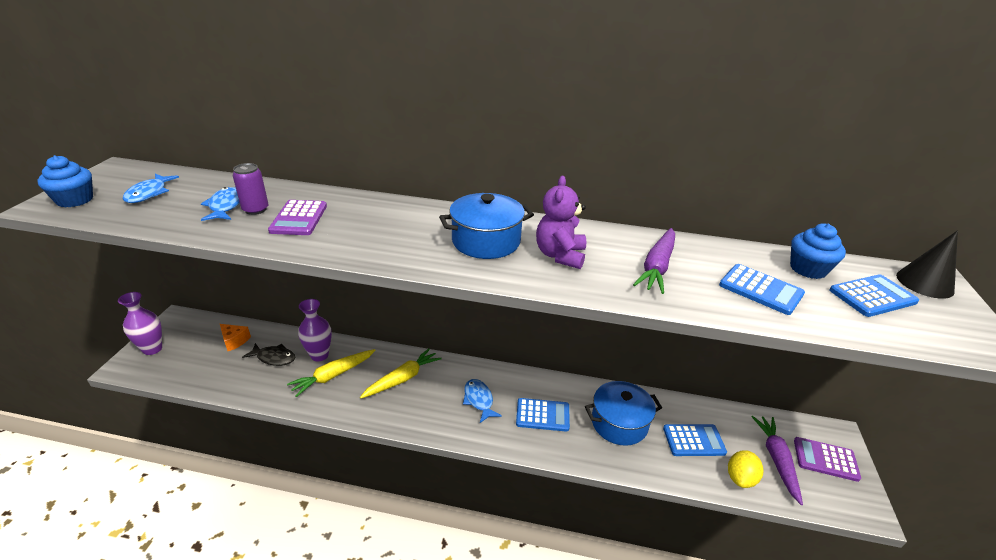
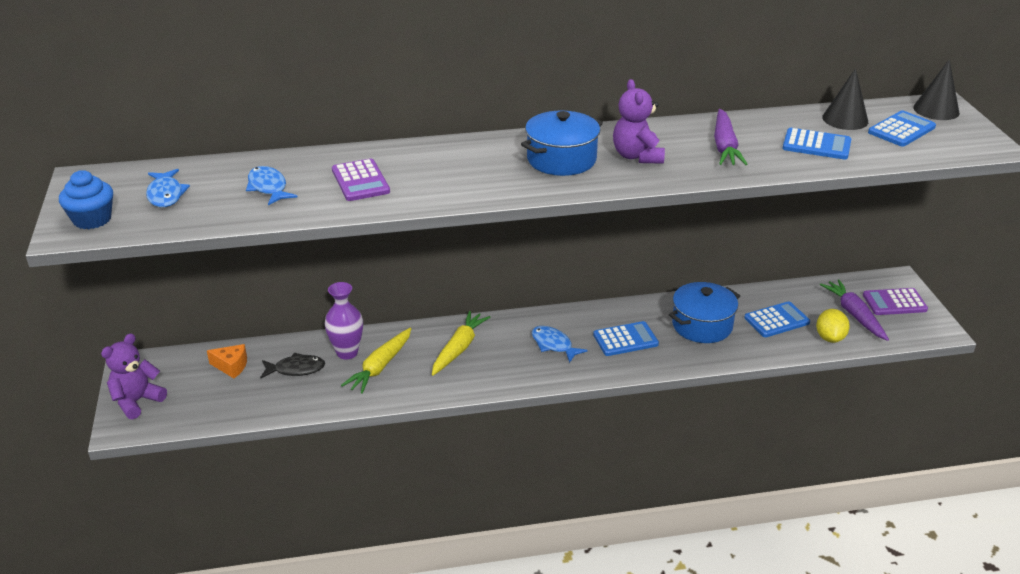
camera: 20 degrees left, 0 degrees up
purple vase [118,292,162,355] -> purple teddy bear [101,333,167,419]
purple can [233,163,269,215] -> none
blue cupcake [790,223,846,279] -> black cone [822,68,868,130]

